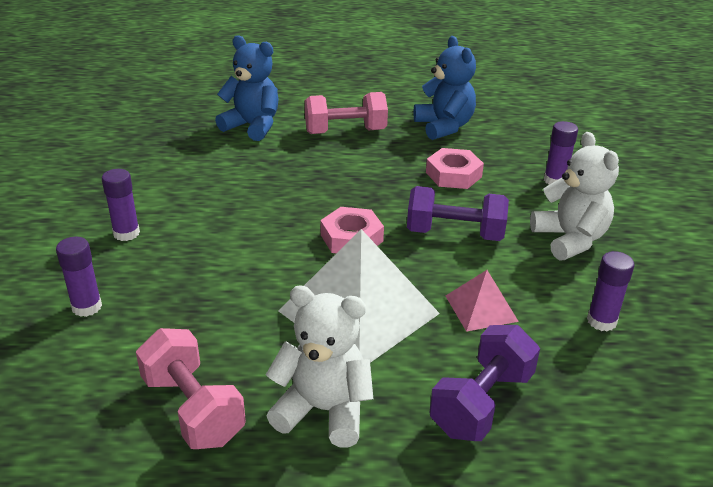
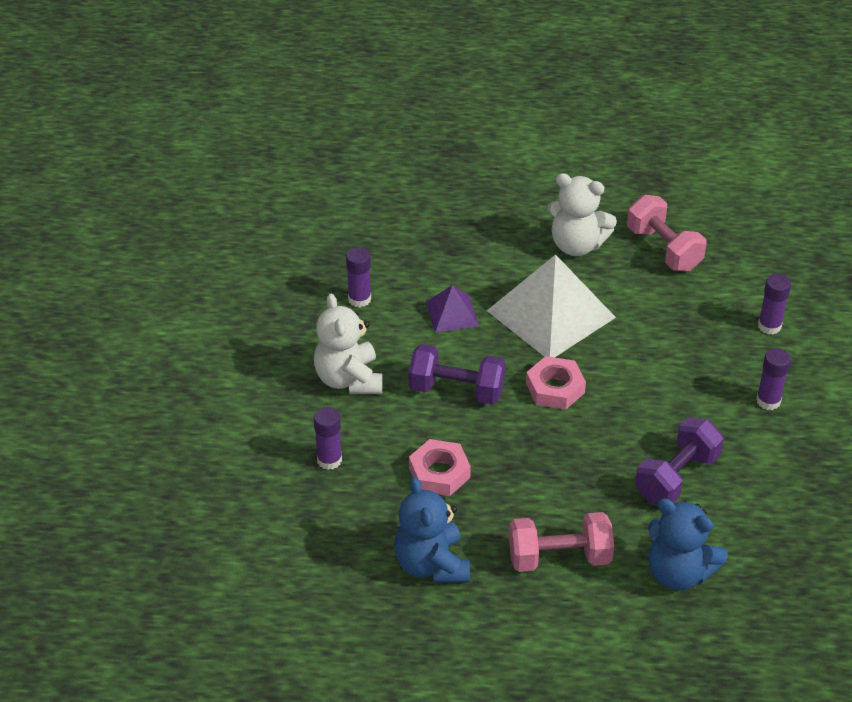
camera: 175 degrees left, 10 degrees up
purple dumbbell [429,325,540,441] -> purple dumbbell moved to [635,417,724,504]
pink pyramid [446,270,519,332] -> purple pyramid [426,285,479,333]

